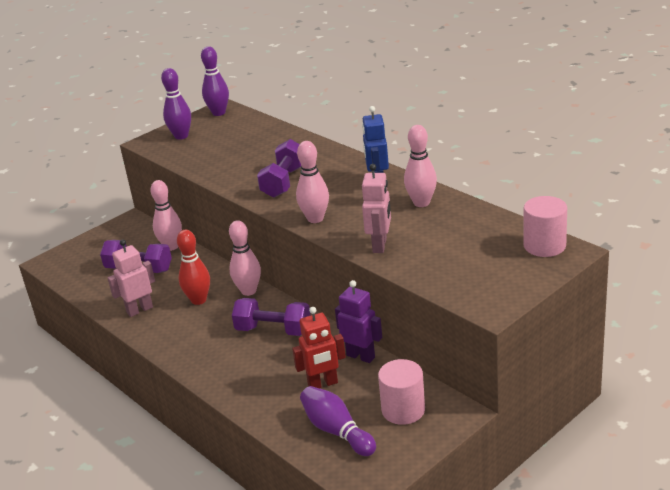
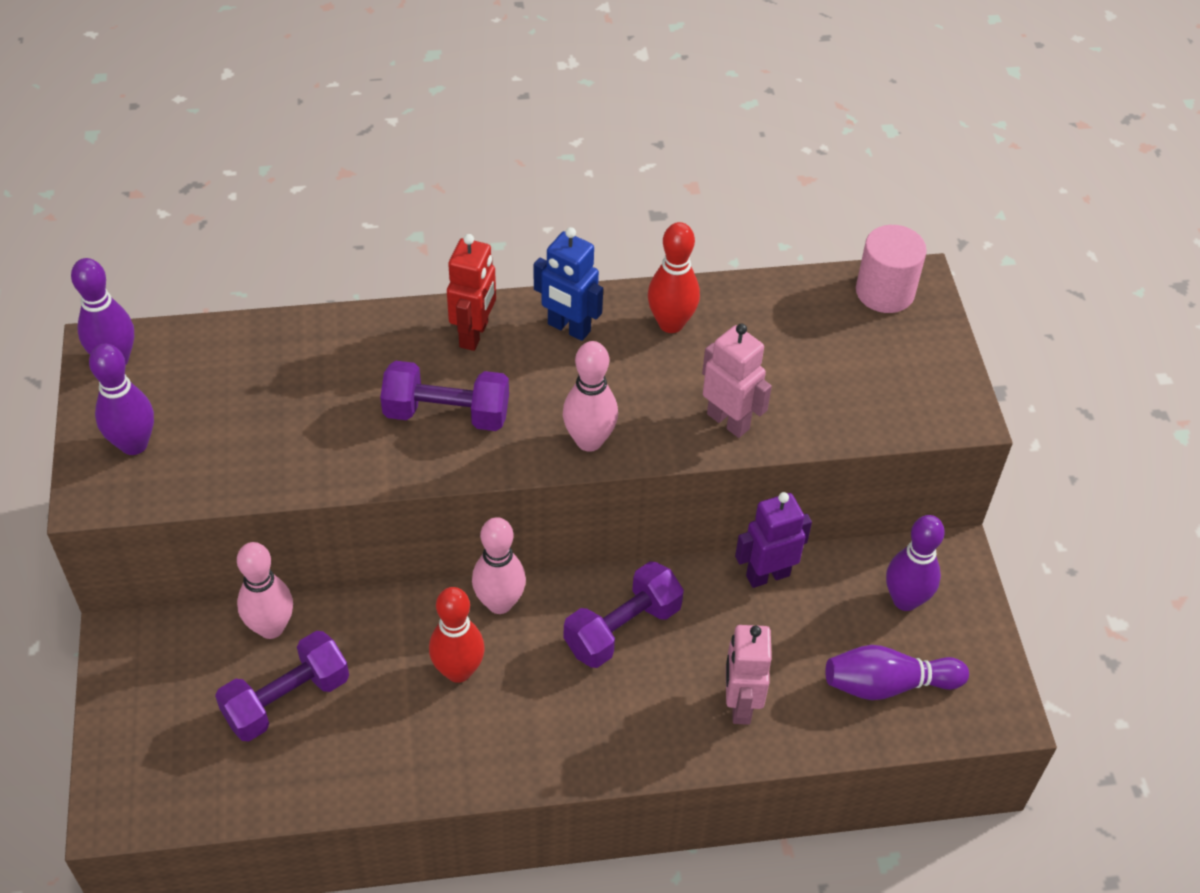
camera: 60 degrees left, 20 degrees up
pink robot [108,239,155,317] -> pink robot moved to [726,625,772,725]
purple dumbbell [257,139,301,198] -> purple dumbbell turned 45 degrees counterclockwise [380,361,509,431]
red robot [292,307,346,388] -> red robot moved to [447,234,496,351]
pink cylinder [378,359,425,425] -> purple bowling pin [886,515,945,611]
pink bowling pin [404,125,437,207] -> red bowling pin [648,222,700,333]

